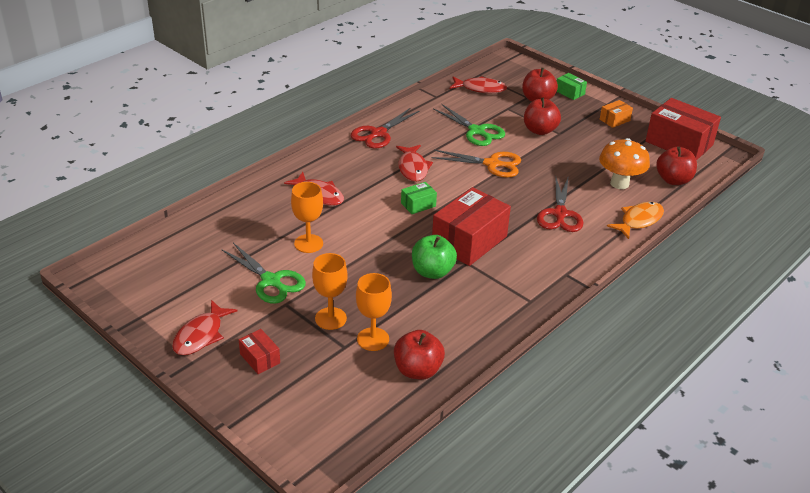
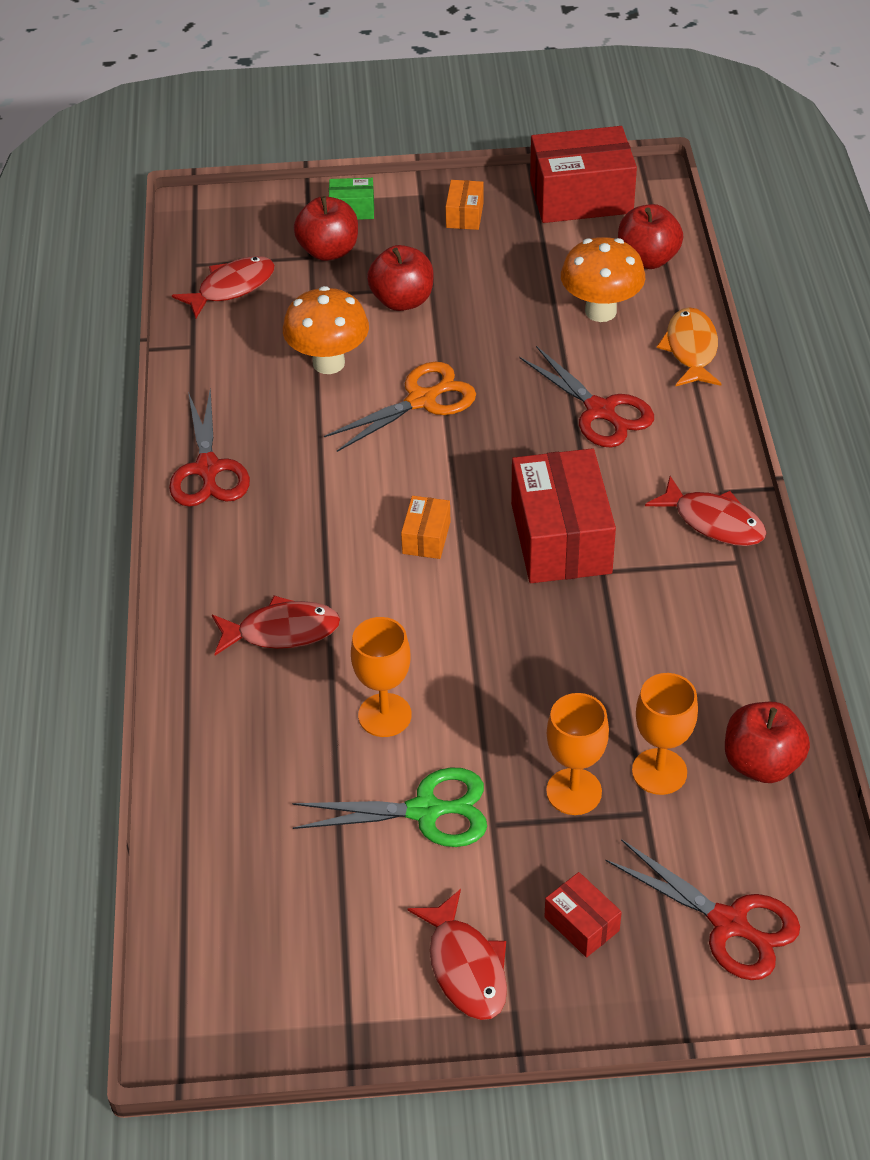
camera: 45 degrees left, 10 degrees up
red box [239,329,280,374] -> red box turned 45 degrees clockwise [545,872,622,957]
red fish [396,145,433,182] -> red fish moved to [645,476,766,546]
green box [401,182,437,214] -> orange box [401,496,450,559]
green apple [412,235,457,279] -> none
green scissors [433,104,505,146] -> orange mushroom [283,286,369,374]
none -> red scissors [605,839,800,980]

